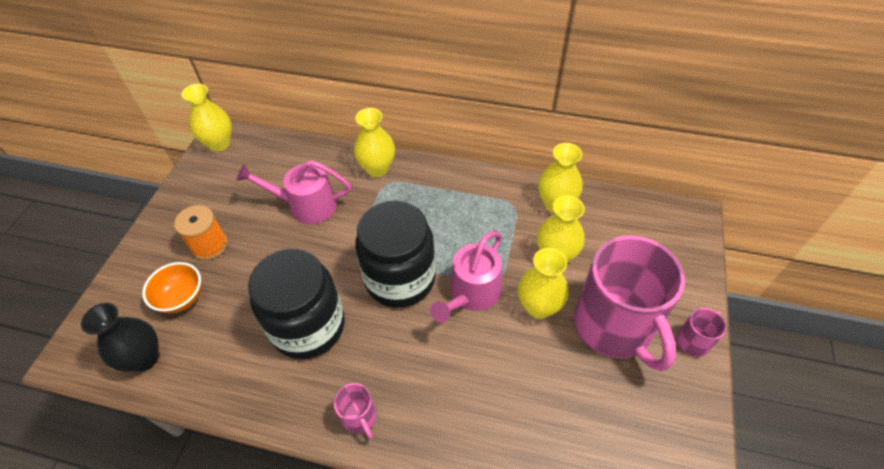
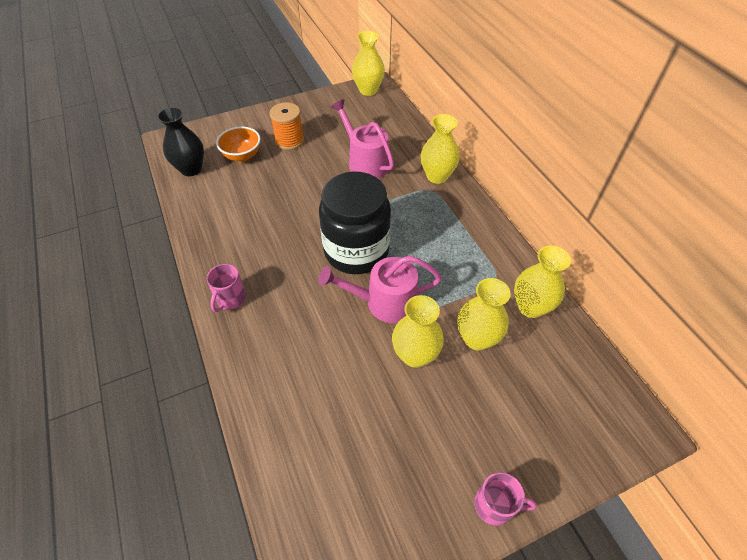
camera: 50 degrees right, 0 degrees up
black jar [248,249,345,359] -> none
pink mug [574,235,685,371] -> none

